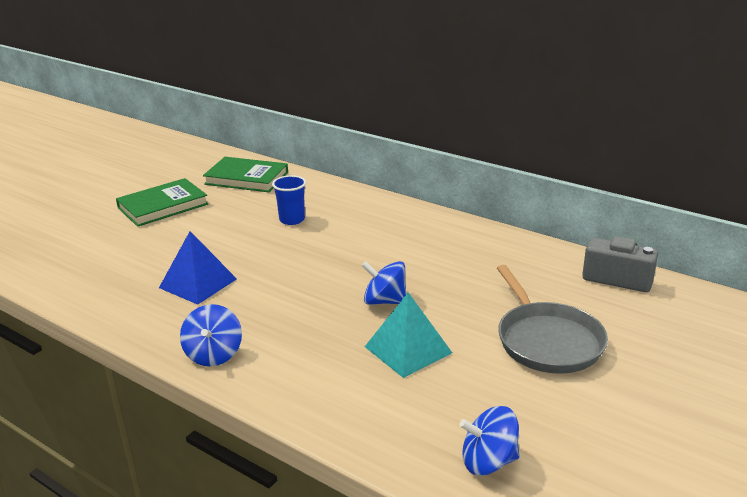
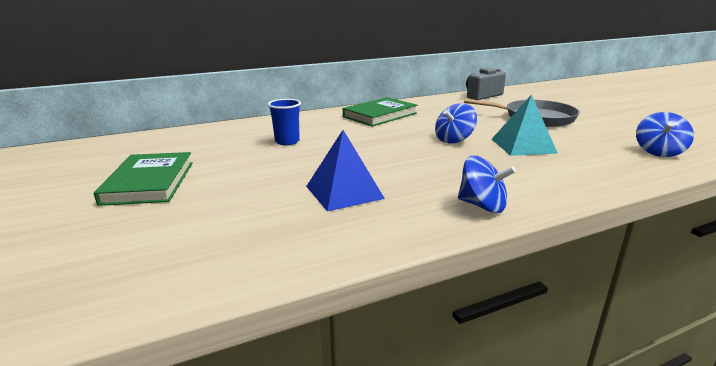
camera: 60 degrees left, 5 degrees down
green book [203,157,288,192] -> green book moved to [343,97,418,126]

